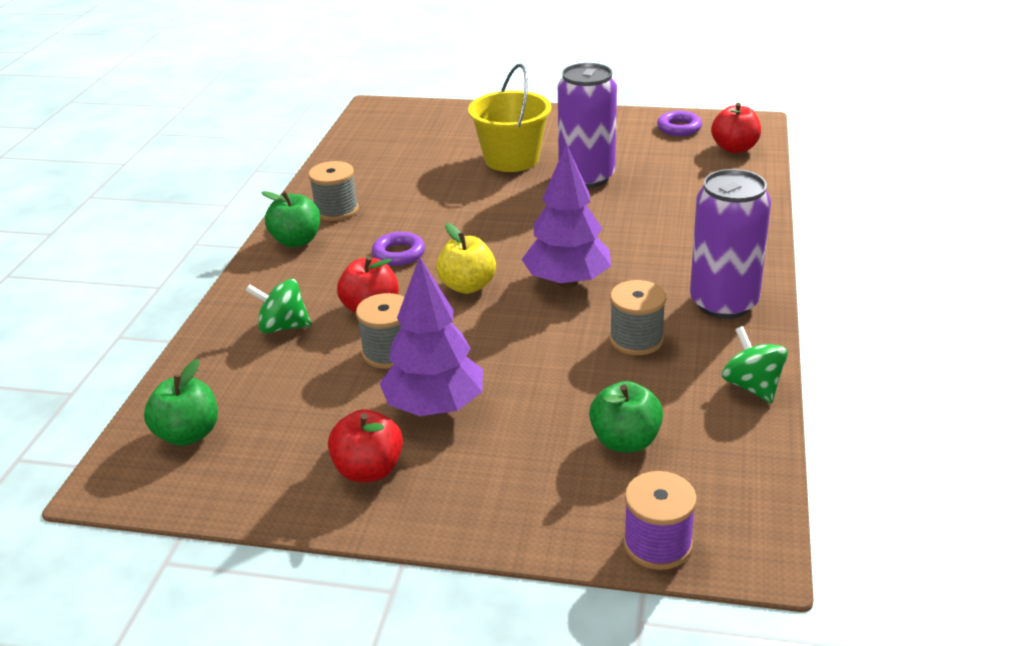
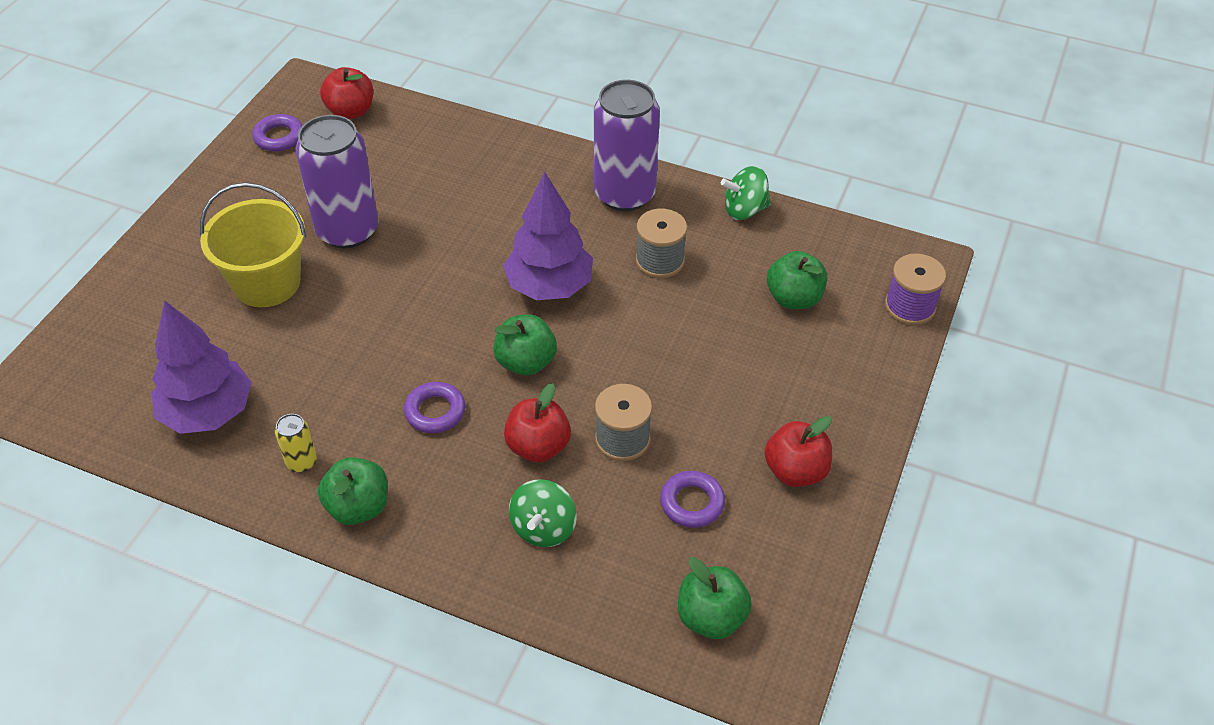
camera: 80 degrees left, 15 degrees up
grey spool [308,161,359,221] -> yellow can [275,414,317,472]
purple tree [379,256,483,416] -> purple tree moved to [151,300,252,434]
yellow apple [436,223,496,294] -> green apple [494,314,557,376]
none -> purple ring [660,471,725,528]

